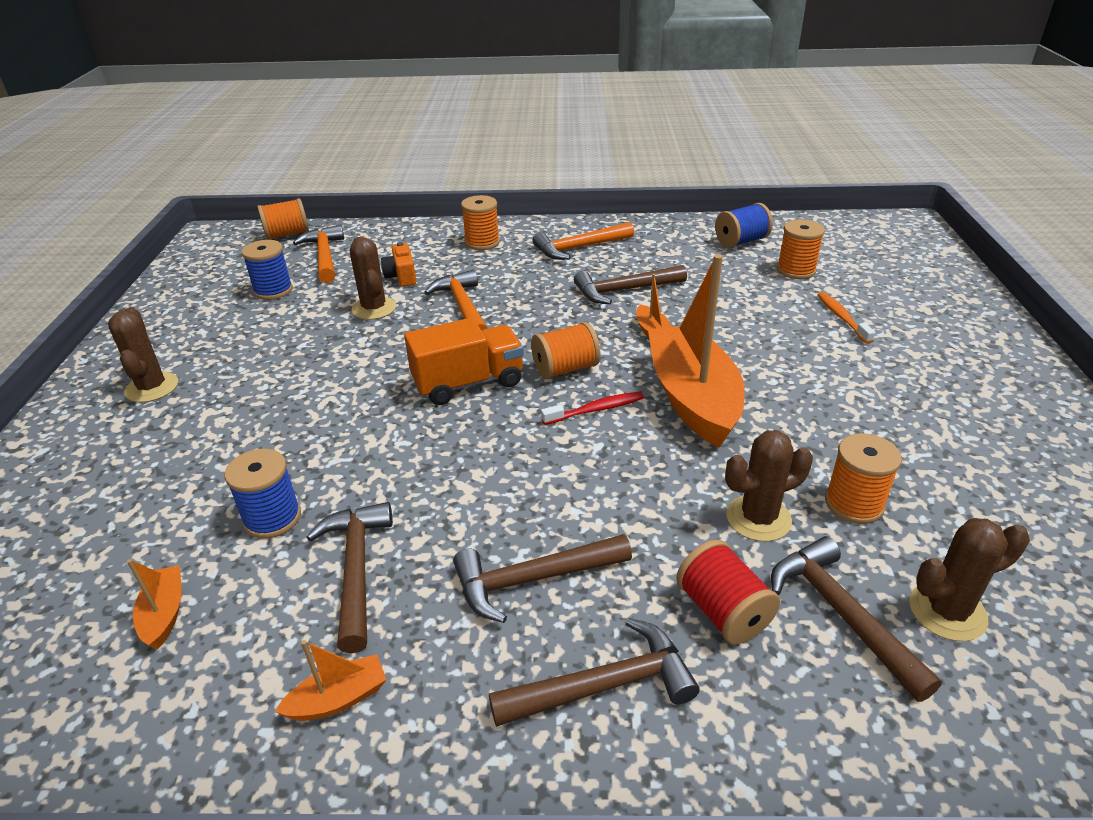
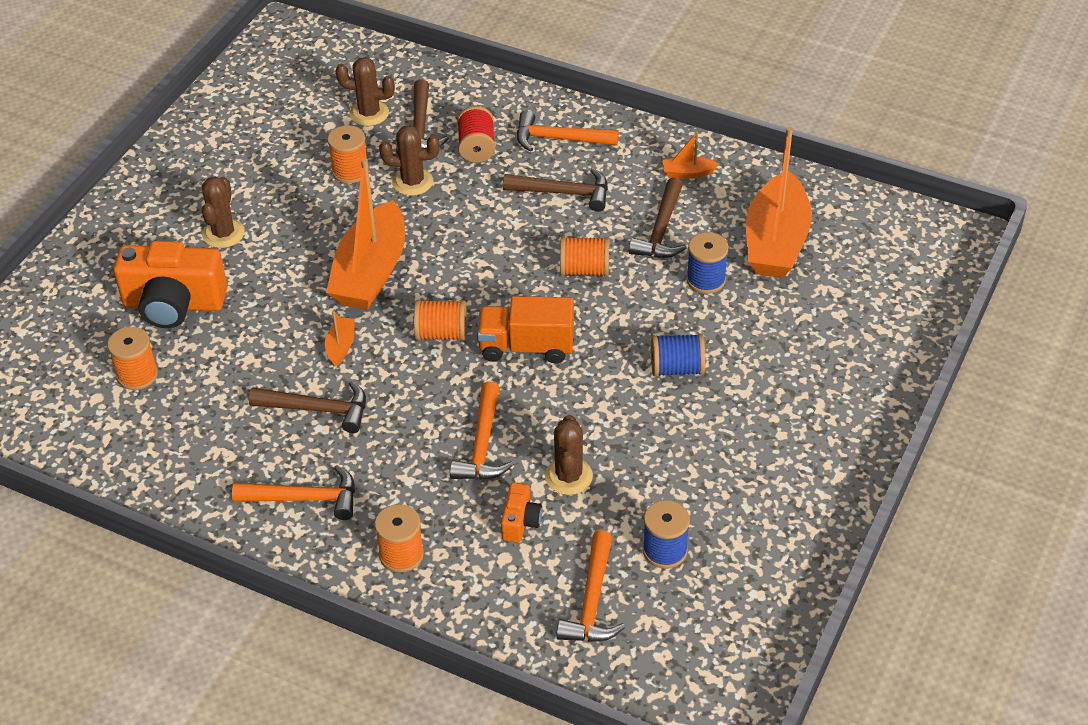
camera: 155 degrees left, 10 degrees up
brown cactus [108,307,178,402] -> brown cactus moved to [202,176,245,248]
orange boat [127,559,182,650] -> orange boat [746,127,812,278], size x2.40
orange spool [257,198,309,240] -> orange spool moved to [560,236,609,277]
brown hammer [489,618,700,727] -> orange hammer [517,110,619,152]
red toothbrush [541,392,644,425] -> none
blue spool [715,203,773,248] -> blue spool moved to [651,333,705,377]
orange toothbrush [818,292,875,344] -> orange camera [114,241,228,328]

